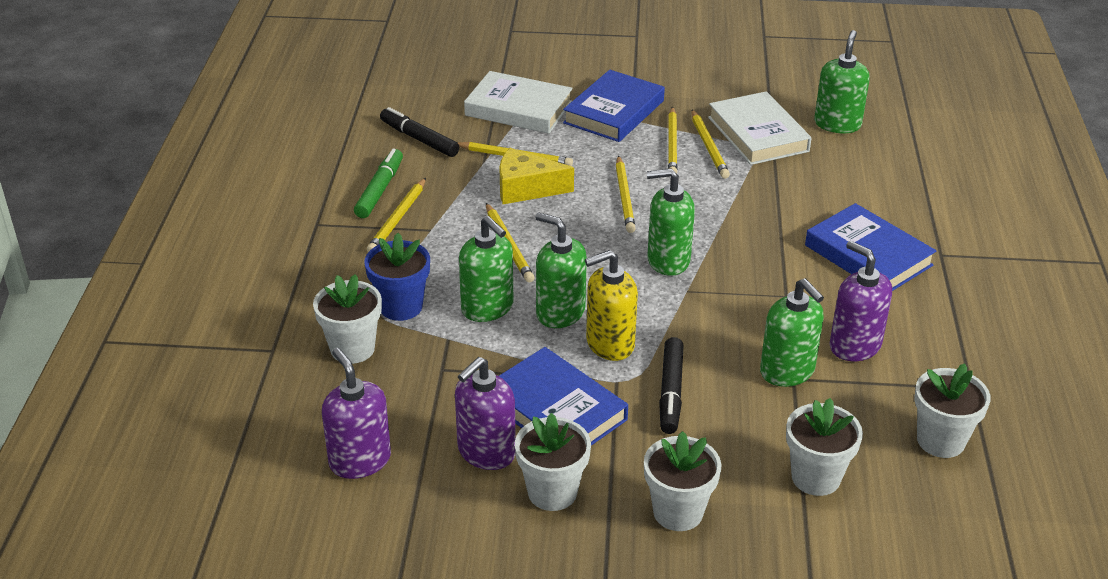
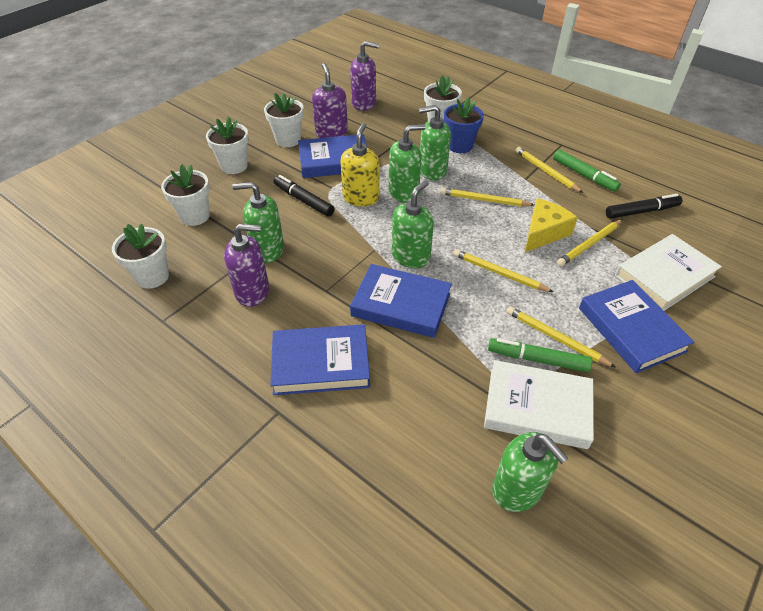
camera: 125 degrees right, 10 degrees up
yellow pencil [691,110,730,179] -> green marker [488,338,592,372]
none -> blue book [350,264,452,338]

